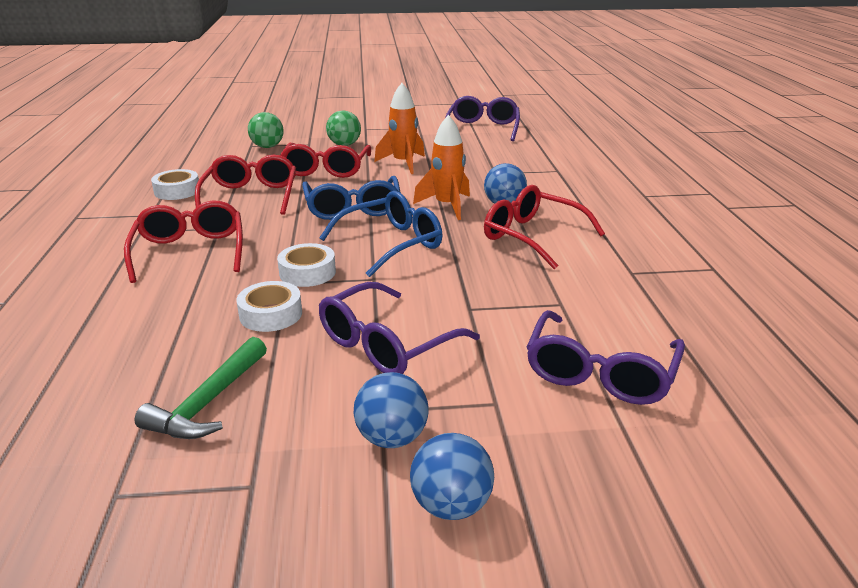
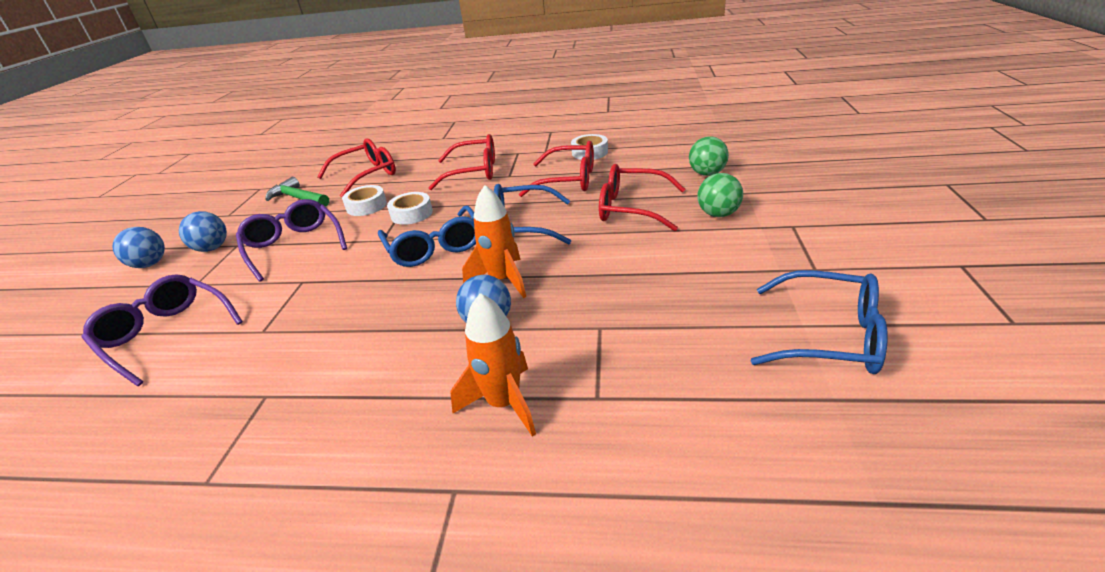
camera: 105 degrees right, 5 degrees up
orange rocket [374,83,425,174] -> orange rocket moved to [451,293,536,436]
purple glasses [445,96,520,141] -> blue glasses [751,270,888,374]
red glasses [484,185,605,269] -> red glasses moved to [317,138,396,197]

